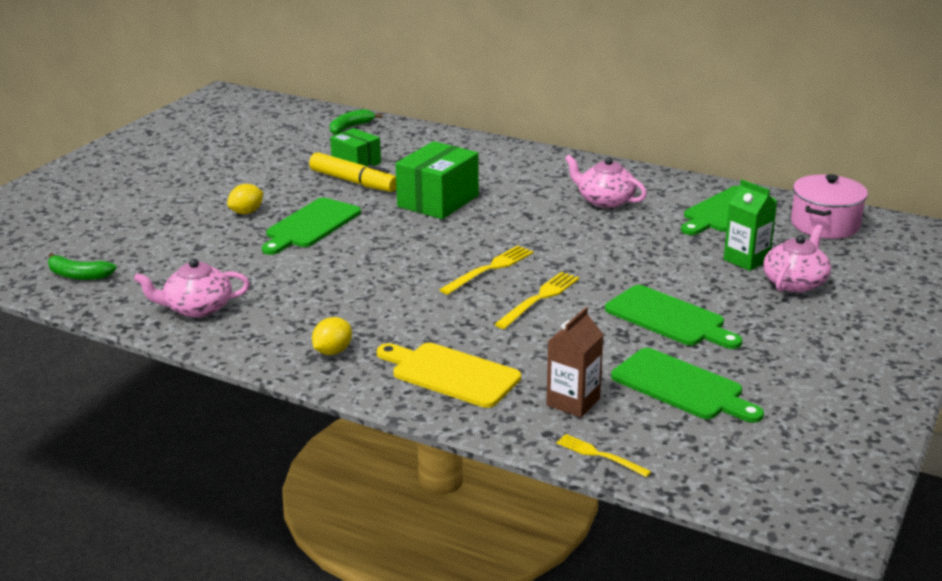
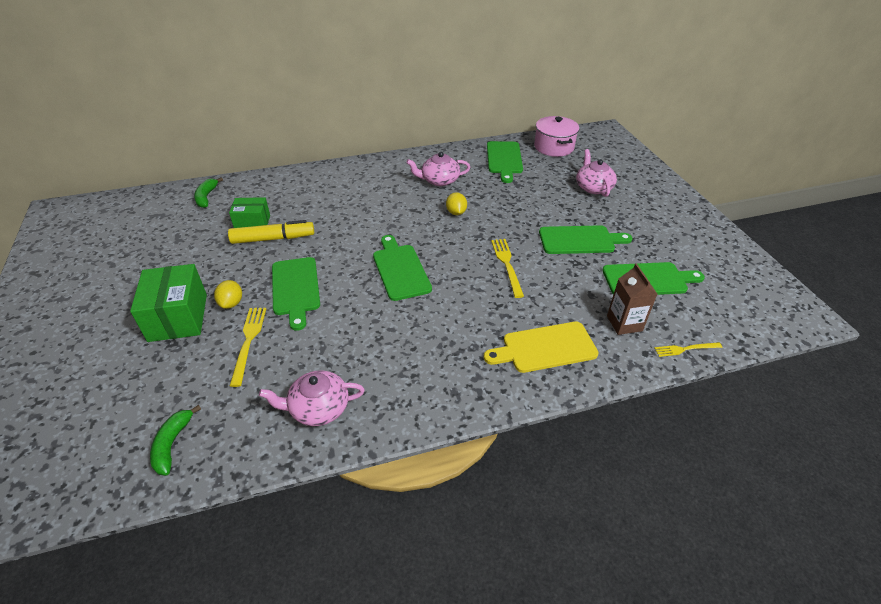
camera: 45 degrees left, 15 degrees up
green banana [48,253,117,280] -> green banana turned 120 degrees clockwise [150,405,201,476]
pink teapot [134,259,250,317] -> pink teapot turned 45 degrees clockwise [259,370,365,426]
yellow lemon [312,317,352,355] -> yellow lemon moved to [446,192,467,215]
green box [395,141,479,219] -> green box moved to [130,264,207,342]
yellow fork [439,246,533,295] -> yellow fork moved to [230,308,266,387]
green carton [724,180,777,271] -> none
none -> green cutting board [373,235,432,301]

